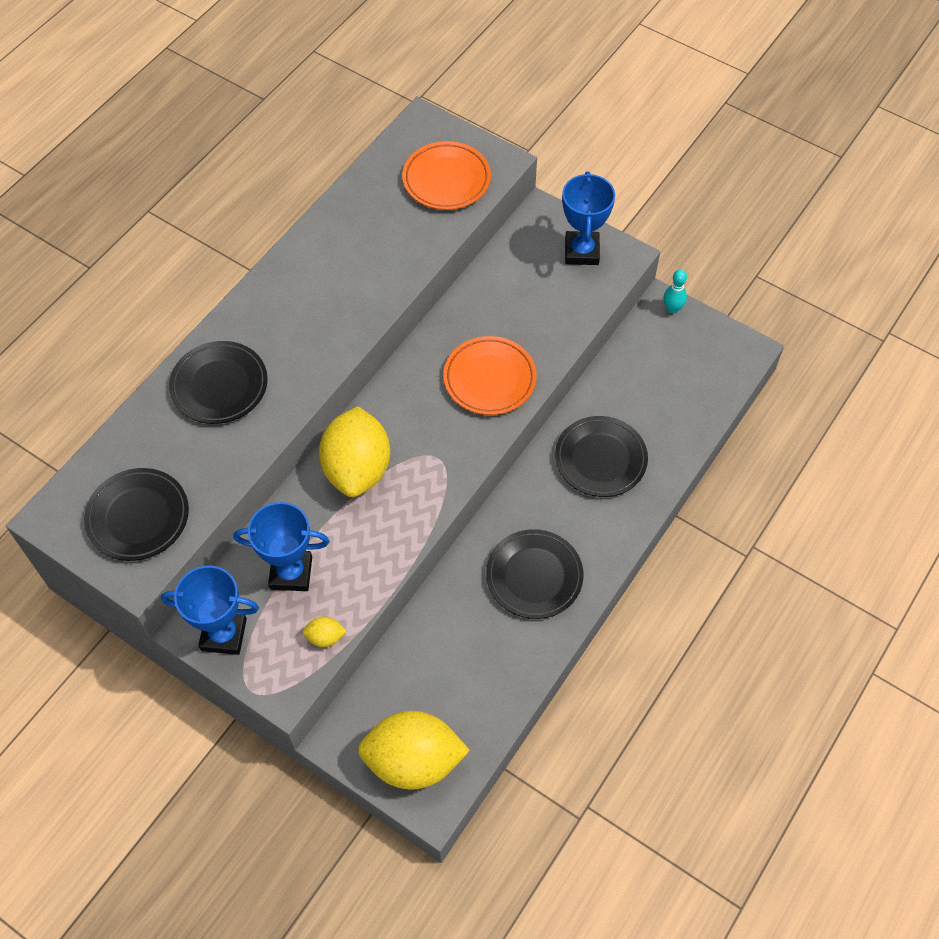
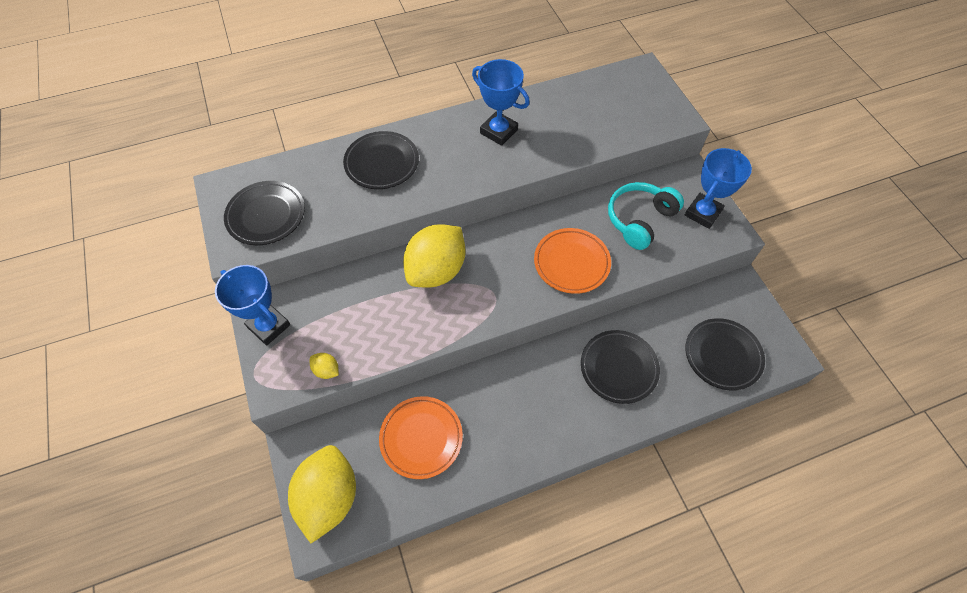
camera: 35 degrees right, 0 degrees up
blue trophy [234,502,329,591] -> blue trophy moved to [472,59,530,146]
yellow lemon [358,711,470,790] -> yellow lemon turned 60 degrees clockwise [288,445,356,543]
orange plate [402,141,491,210] -> orange plate moved to [379,396,463,479]
black plate [486,529,584,619] -> black plate moved to [685,318,765,390]
turquoise bowling pin [663,270,687,313] -> none
none -> turquoise headphones [608,182,684,250]

